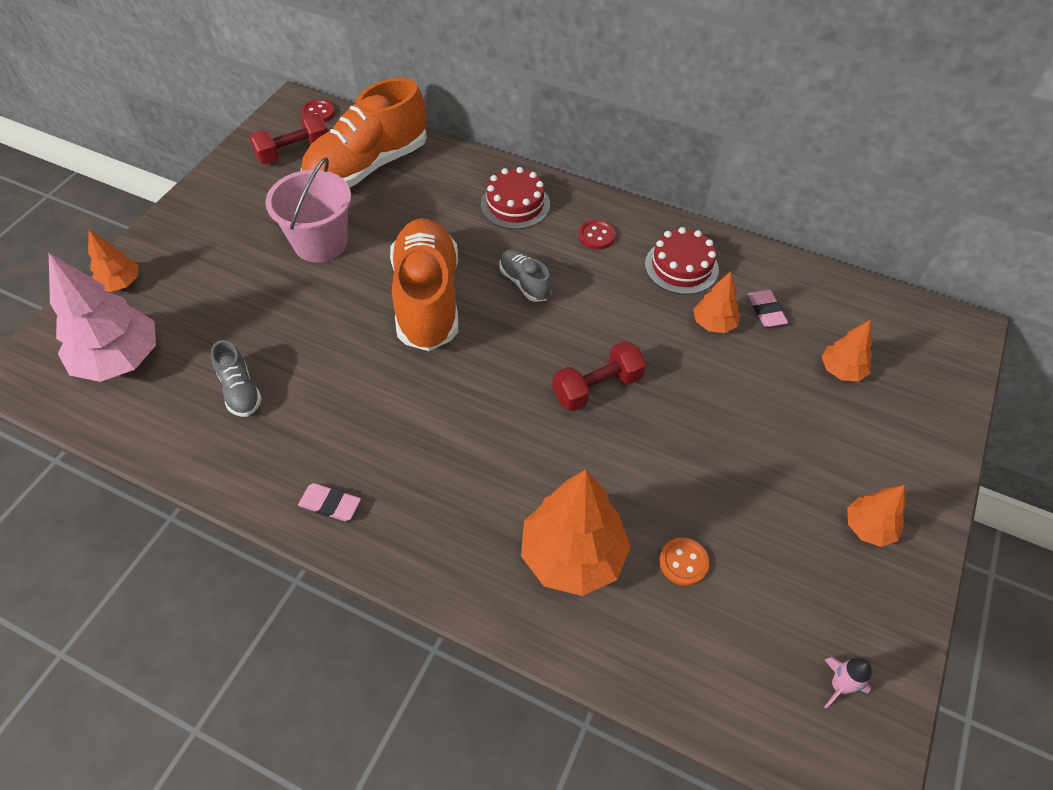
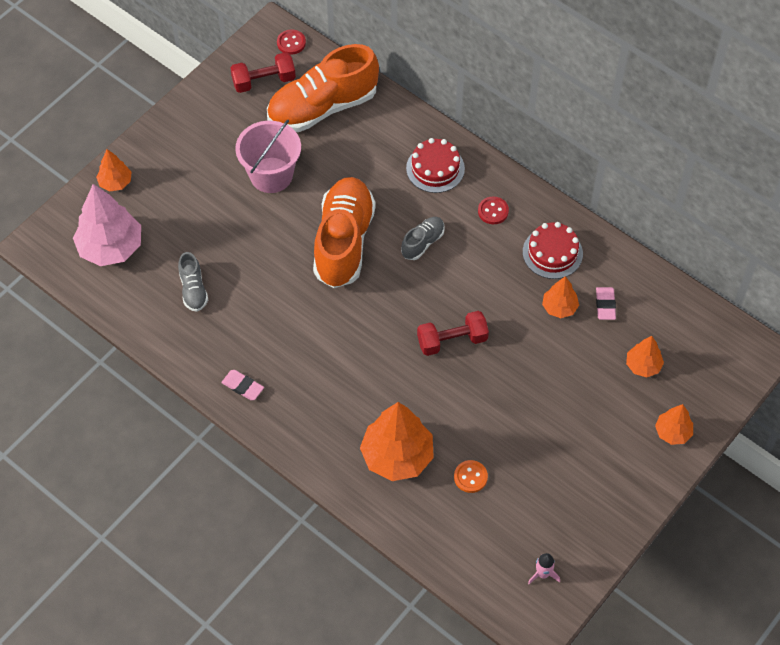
camera: 15 degrees right, 5 degrees up
grey shoe [500,249,551,302] -> grey shoe turned 60 degrees clockwise [401,217,445,260]
orange tree [847,485,906,547] -> orange tree moved to [655,404,693,445]

